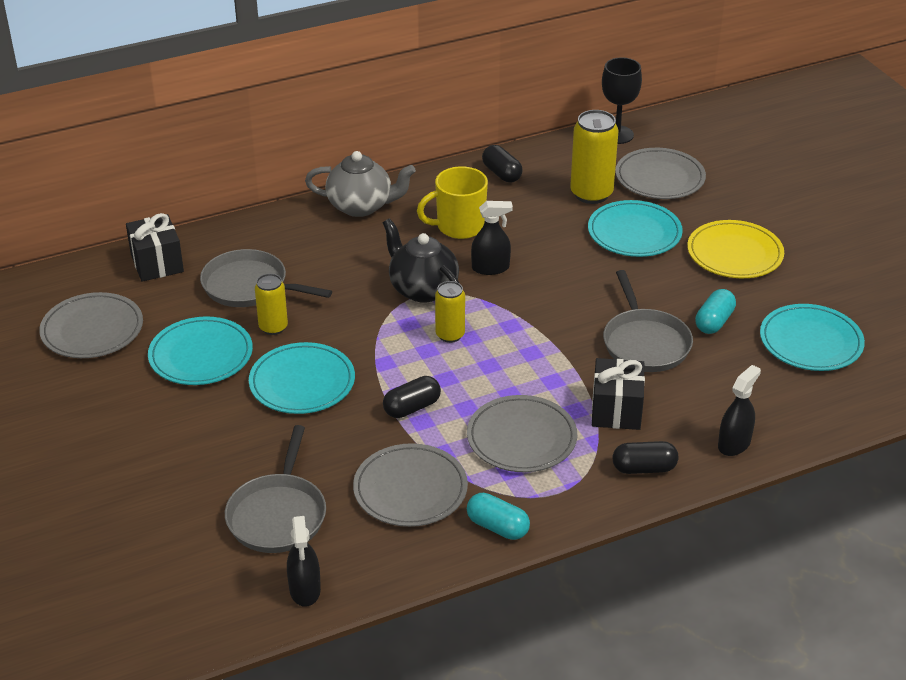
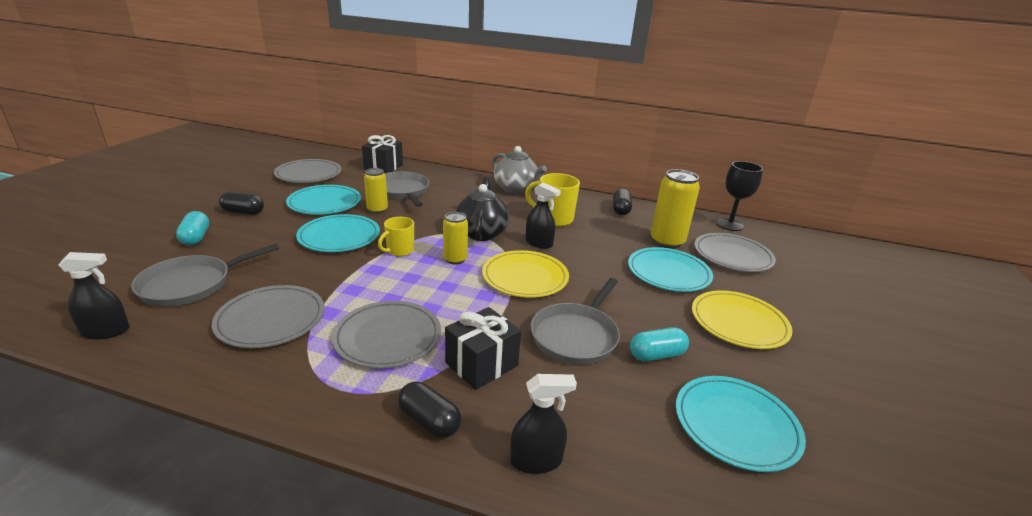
camera: 40 degrees right, 10 degrees down
black spray bottle [287,516,321,607] -> black spray bottle turned 135 degrees counterclockwise [58,252,130,340]
black capsule [383,376,441,418] -> black capsule moved to [219,192,264,215]
turquoise capsule [467,493,530,540] -> turquoise capsule moved to [176,211,209,245]
none -> yellow mug [378,217,414,256]
none -> yellow plate [482,250,569,298]

